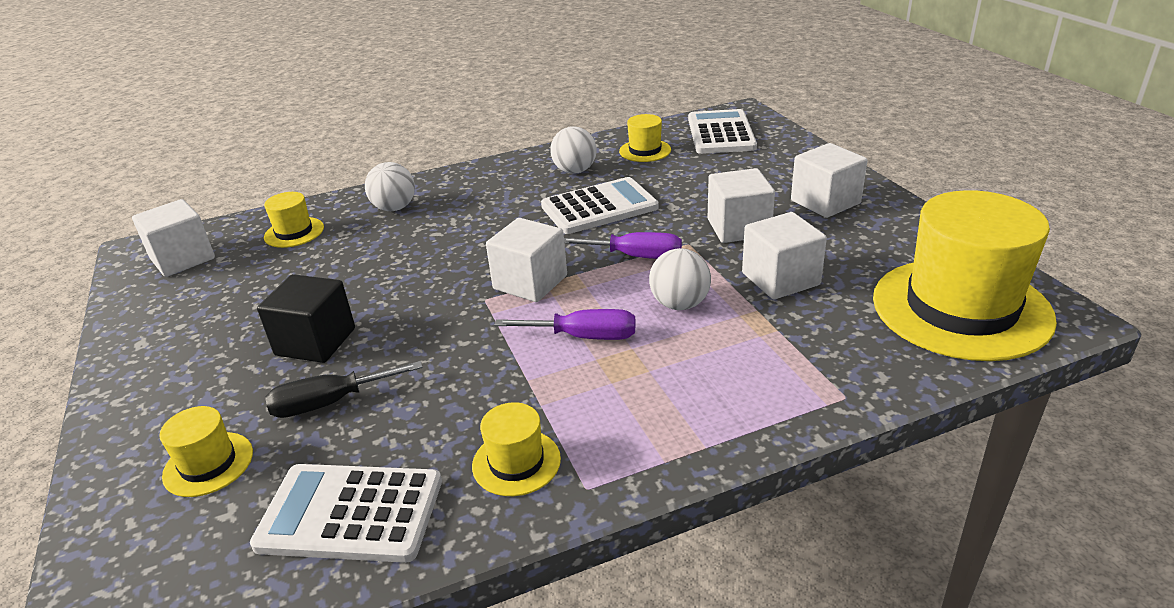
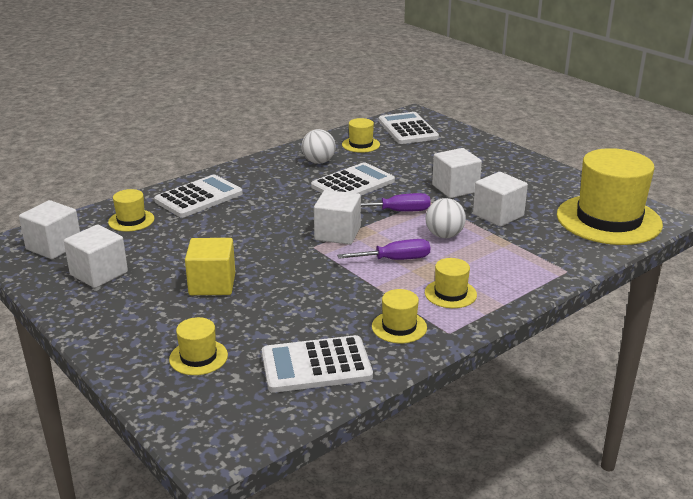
camera: 20 degrees left, 5 degrees down
black cube [257,274,355,363] -> yellow cube [185,238,235,295]
black screwdriver [265,361,423,418] -> none
white ball [365,162,415,211] -> white calculator [154,175,243,218]
white cube [791,143,867,218] -> white cube moved to [64,225,128,288]
none -> yellow hat [425,258,477,308]

